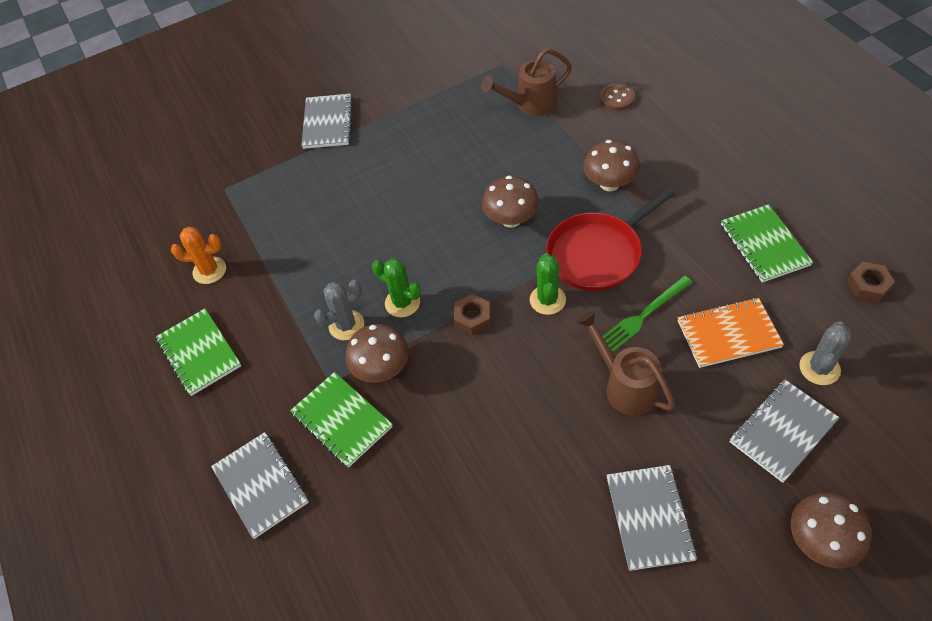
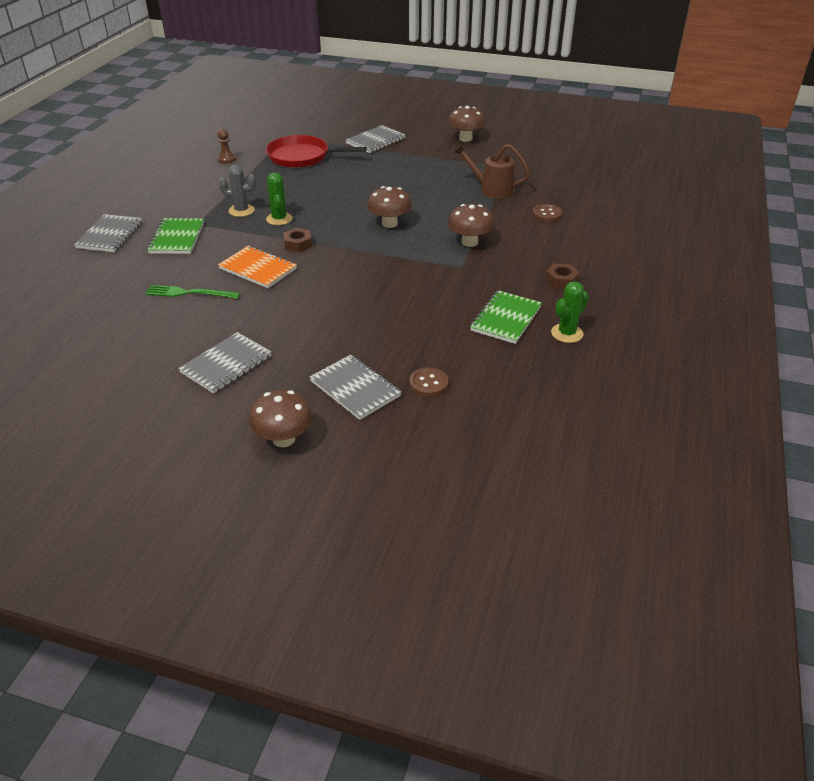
camera: 40 degrees right, 15 degrees down
green notebook [156,309,241,396] -> none
orange cactus [171,227,226,284] -> brown pawn [217,129,236,164]
brown mushroom [346,324,409,383] -> brown mushroom moved to [448,106,485,142]
green cactus [530,253,566,315] -> green cactus moved to [551,281,589,343]
red pan [546,187,675,291] -> red pan moved to [266,135,367,168]
brown watering can [576,311,675,416] -> none
green fork [602,276,693,352] -> green fork moved to [145,285,240,299]
orange notebook [678,298,784,368] -> orange notebook moved to [218,246,297,288]
grey notebook [729,379,839,483] -> grey notebook turned 45 degrees clockwise [310,355,401,420]
grey cactus [799,321,851,385] -> brown button [409,367,449,396]
brown nut [846,262,895,302] -> brown nut moved to [545,264,580,289]

